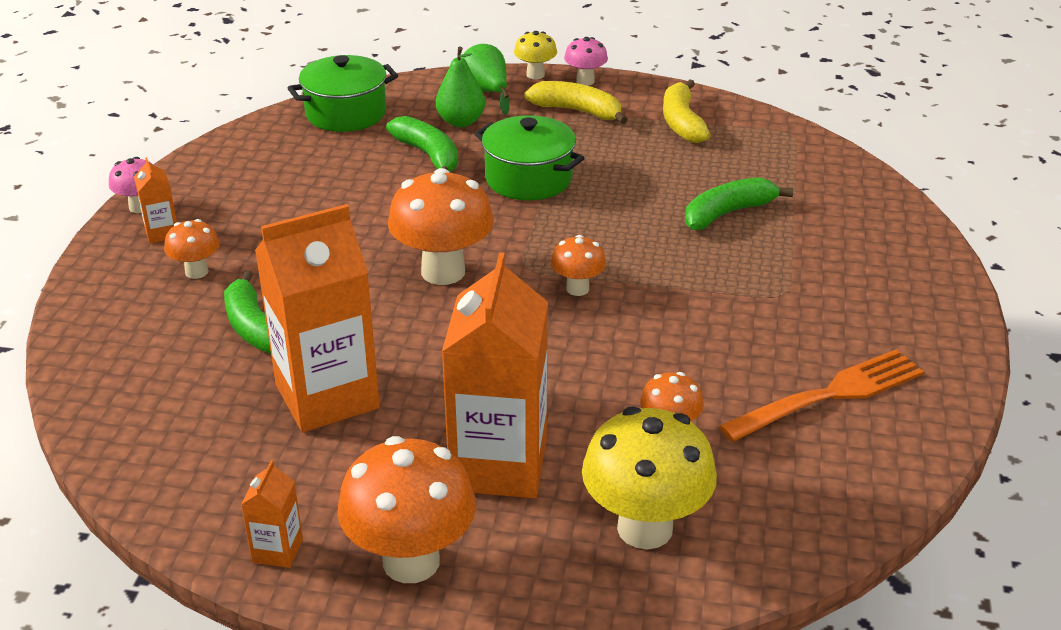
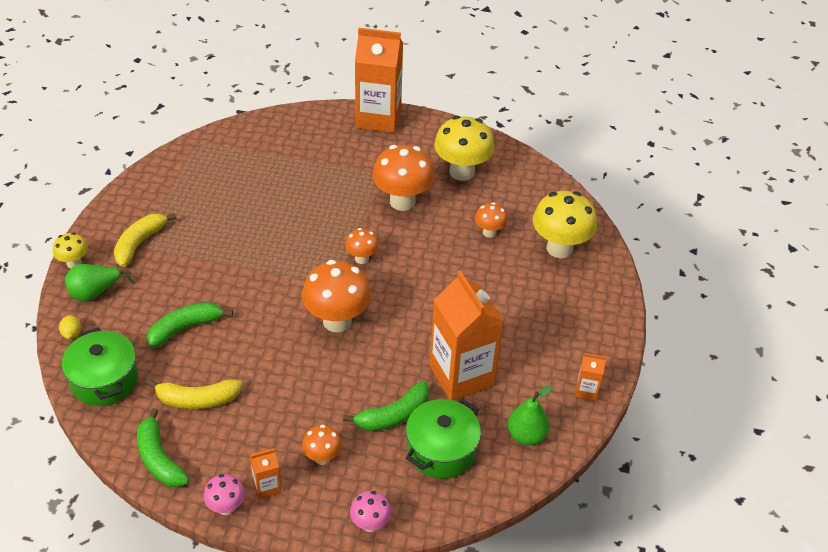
camera: 90 degrees left, 10 degrees up
orange mushroom [337,436,476,583] -> orange mushroom moved to [372,145,435,211]
green pear [435,47,485,127] -> green pear moved to [508,385,552,445]
orange carton [442,252,548,498] -> orange carton moved to [355,28,403,133]
green pot [475,115,584,200] -> green pot moved to [406,398,481,479]
pink mushroom [564,37,608,86] -> pink mushroom moved to [350,491,391,532]
yellow banana [663,80,710,143] -> yellow banana moved to [147,379,243,409]
green banana [685,177,793,230] -> green banana moved to [137,408,189,488]
orange fork [719,349,924,442] -> yellow mushroom [434,116,495,181]
none -> yellow lemon [59,315,81,339]

